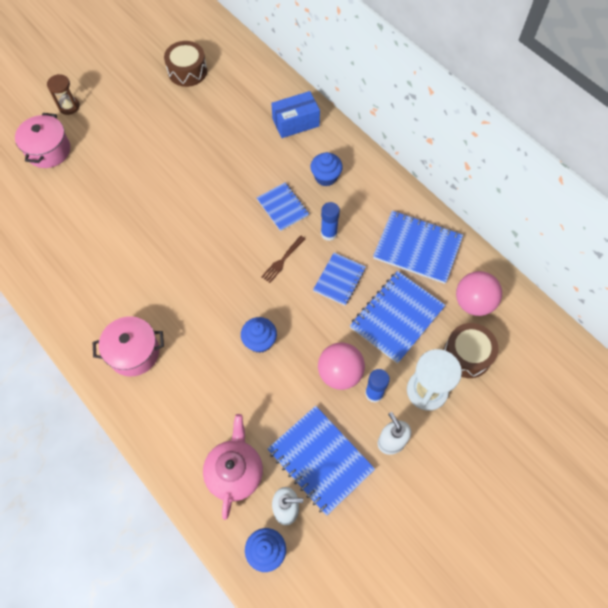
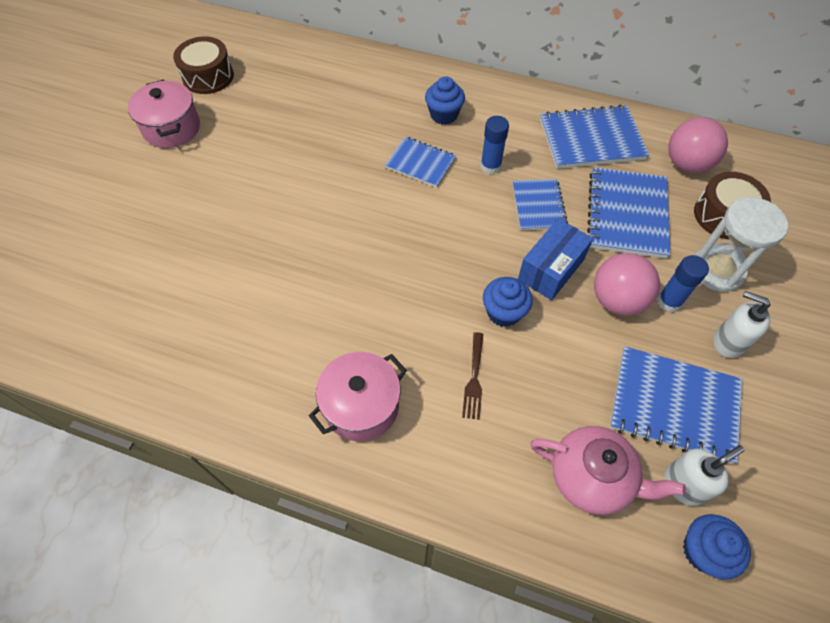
camera: 30 degrees left, 5 degrees down
pink pot [15,113,70,168] -> pink pot moved to [128,80,200,148]
brown hourglass [47,74,80,115] -> none
pink teapot [203,414,263,520] -> pink teapot turned 135 degrees clockwise [530,426,686,515]
brown fork [261,235,305,283] -> brown fork moved to [462,332,483,420]
blue box [271,91,320,138] -> blue box moved to [518,218,593,300]

